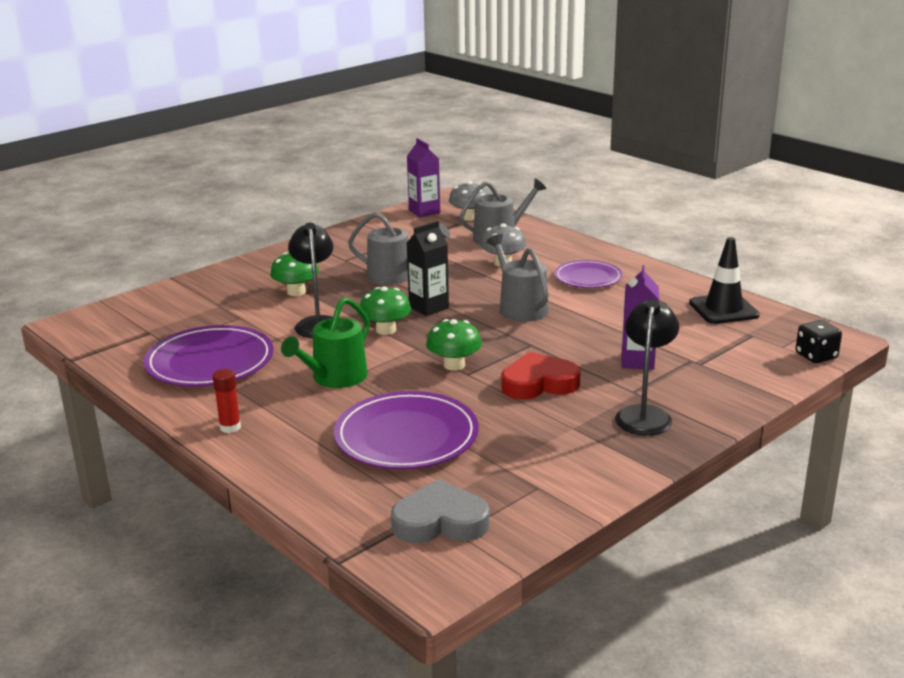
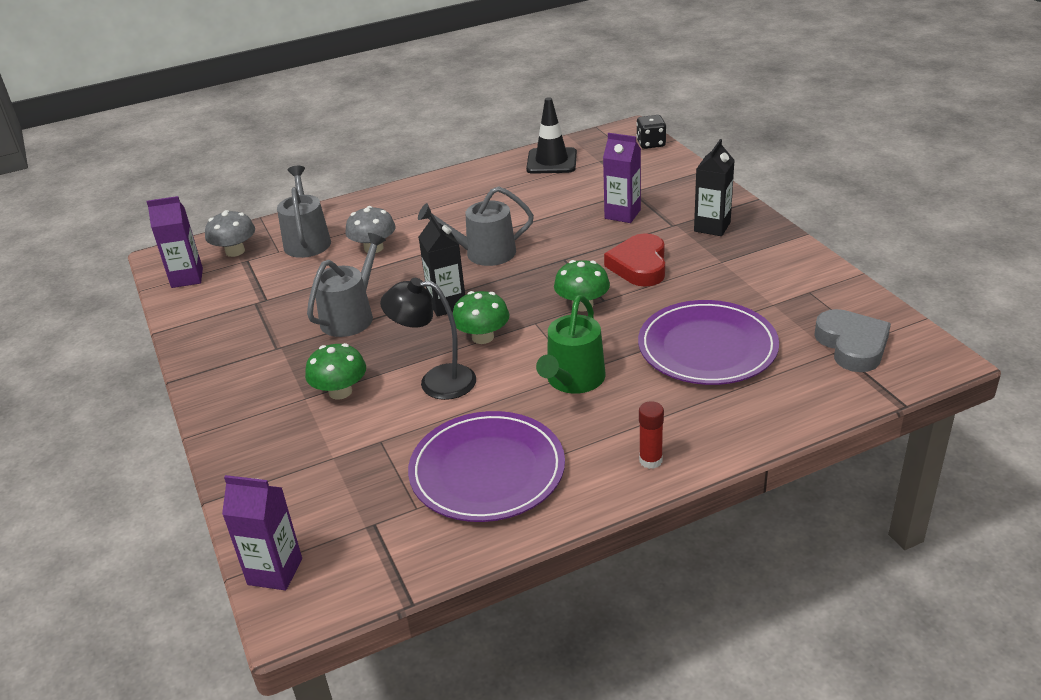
camera: 70 degrees left, 10 degrees up
green watering can [281,297,370,388] -> green watering can turned 60 degrees clockwise [536,295,606,394]
grey heart [391,479,490,544] -> grey heart turned 150 degrees clockwise [814,309,891,372]
purple plate [555,260,623,288] -> none
black lamp [615,299,679,436] -> black carton [694,139,735,236]
none -> purple carton [222,475,302,590]

